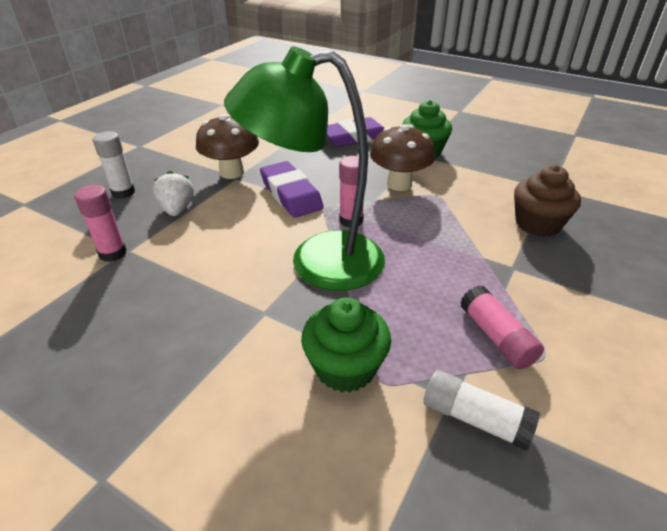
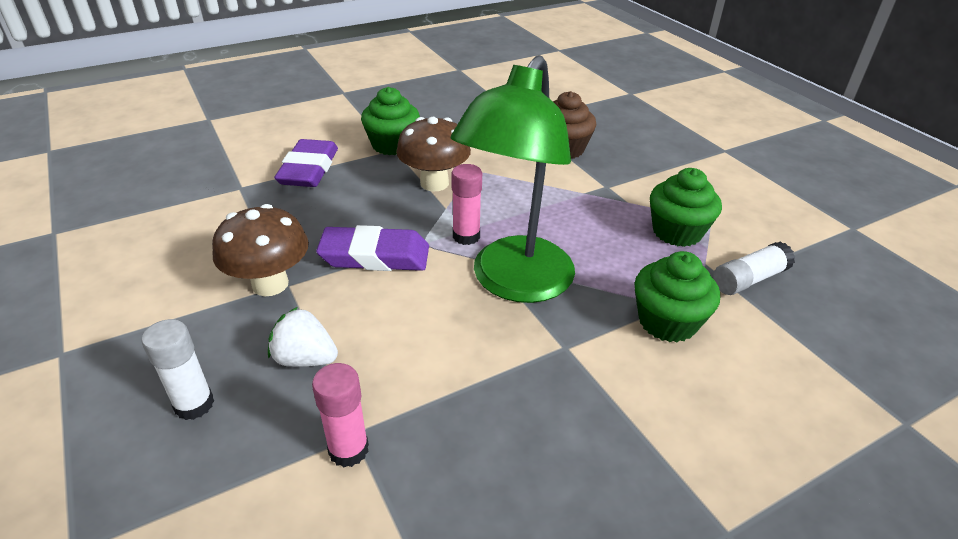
camera: 60 degrees left, 0 degrees up
pink glue stick [460,285,544,369] -> green cupcake [650,168,722,247]

